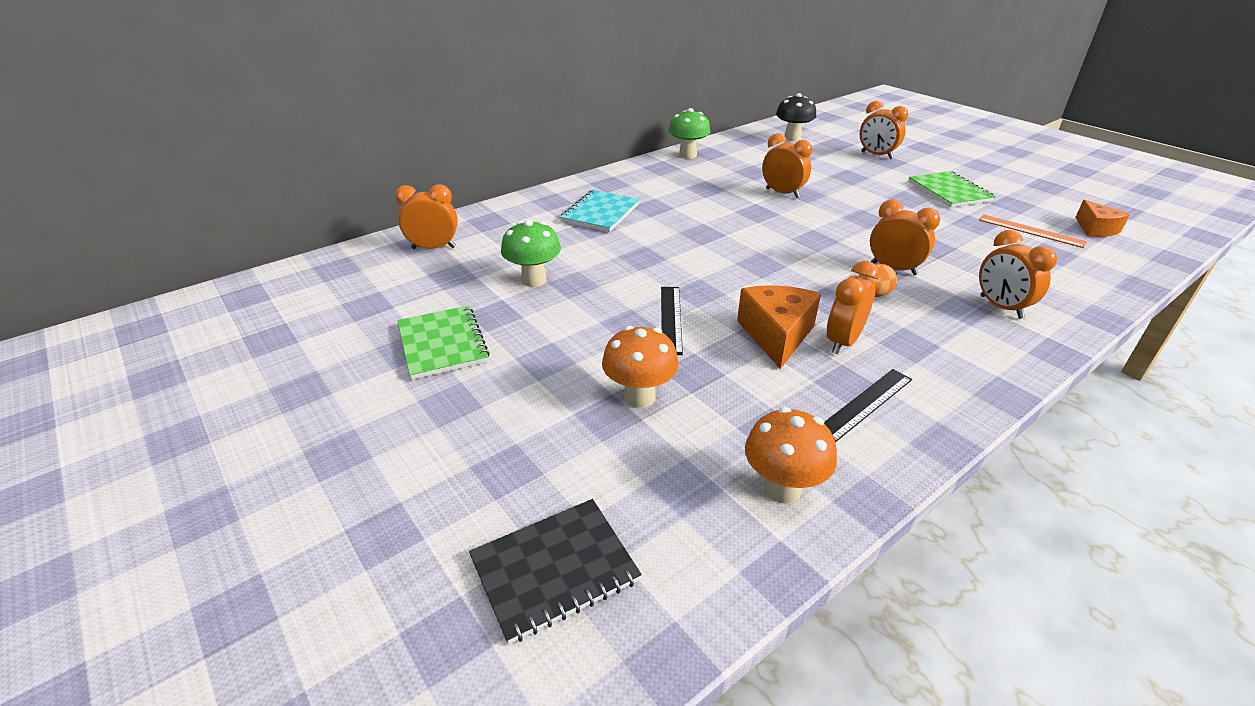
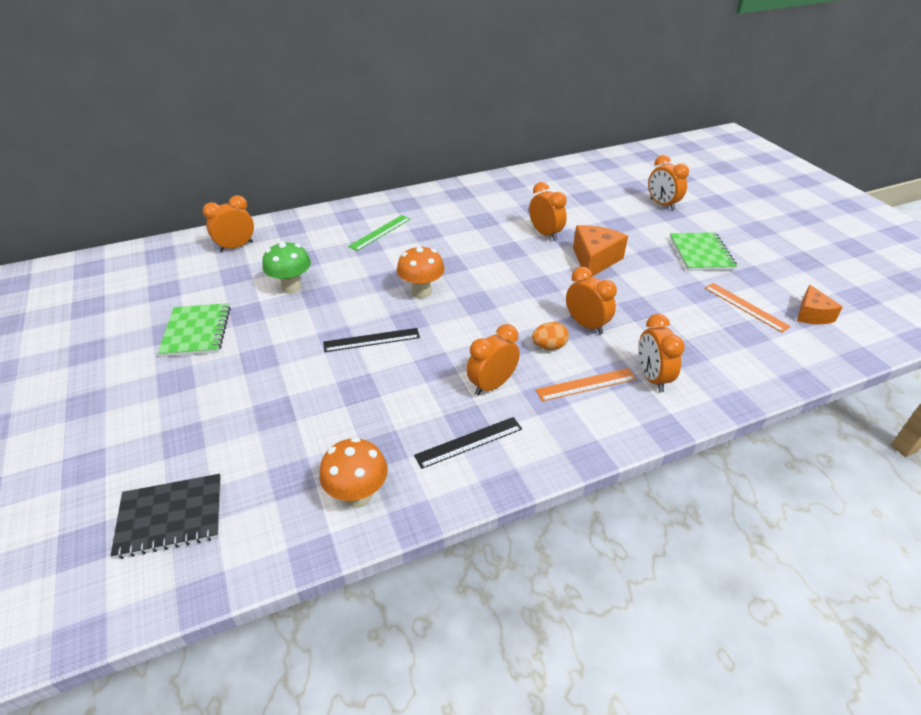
camera: 15 degrees right, 5 degrees up
orange clock [395,184,458,249] -> orange clock turned 45 degrees counterclockwise [203,195,254,252]
turquoise notebook [560,190,640,232] -> green ruler [348,215,411,251]
orange mushroom [602,326,679,408] -> orange mushroom moved to [397,245,445,298]
black ruler [661,287,683,355] -> black ruler turned 60 degrees clockwise [323,328,420,352]
green mushroom [668,108,710,159] -> none
orange cheese [737,285,821,369] -> orange cheese moved to [573,225,628,277]
black mushroom [776,93,816,141] -> none
none -> orange ruler [536,368,636,402]

